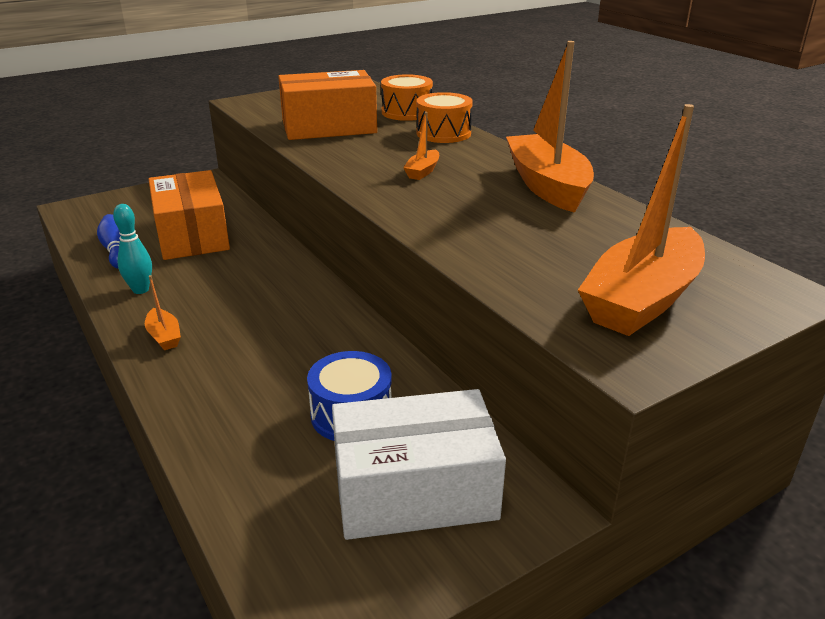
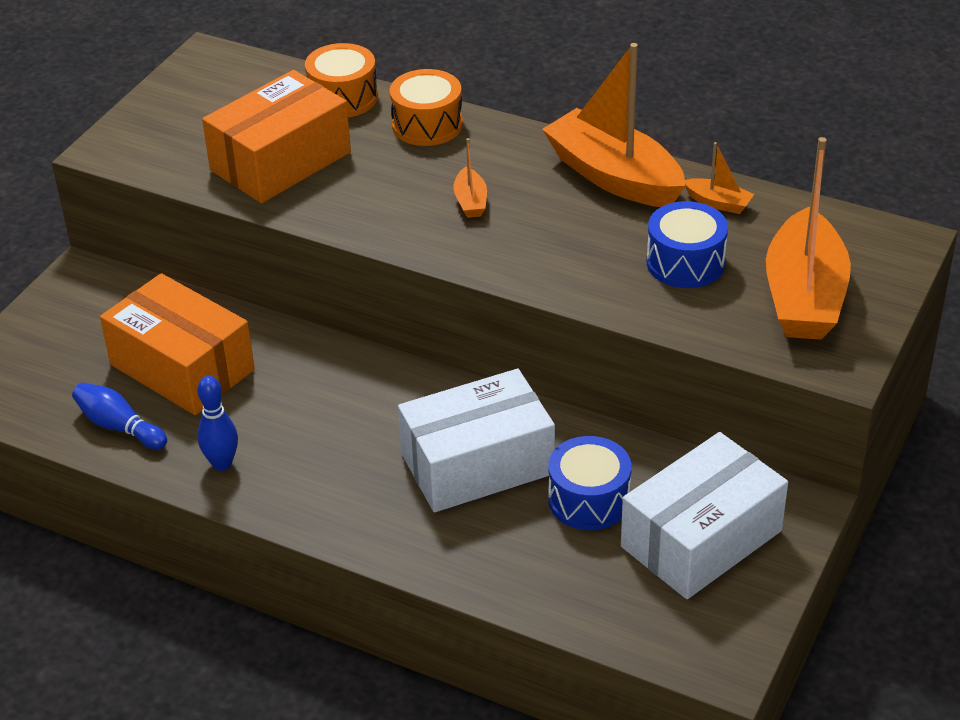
camera: 30 degrees left, 10 degrees up
turquoise bowling pin [113,204,152,294] -> blue bowling pin [197,376,238,471]
orange boat [145,275,181,350] -> orange boat moved to [685,142,754,214]
none -> white box [398,369,555,513]
none -> blue drum [647,201,728,288]

